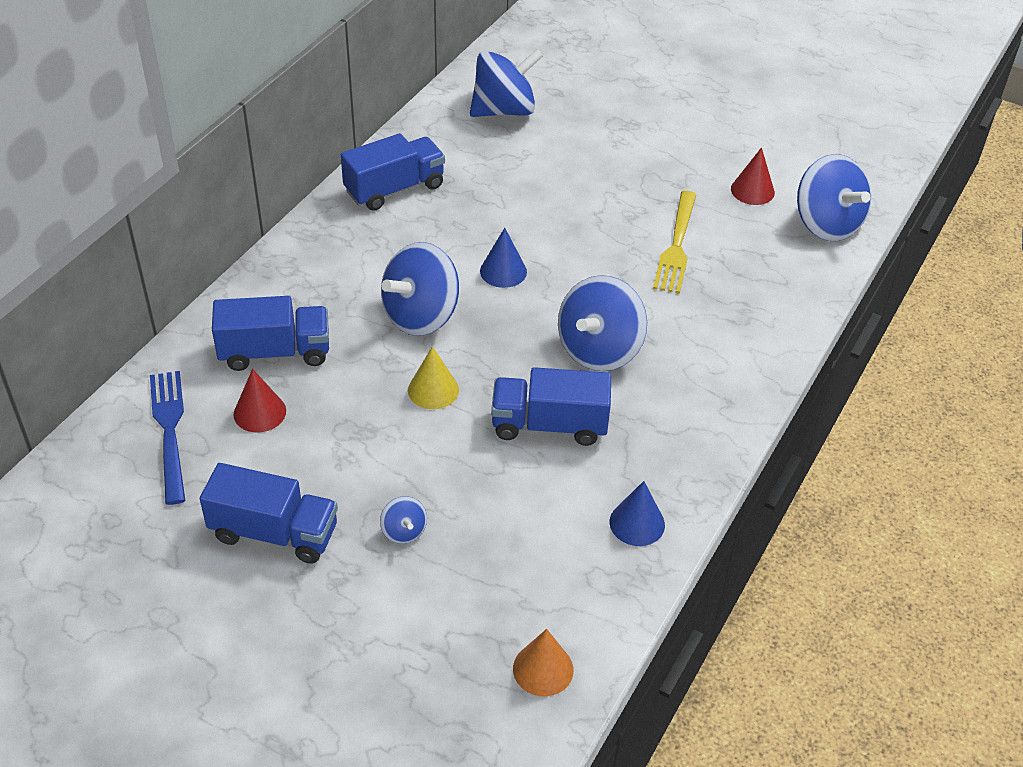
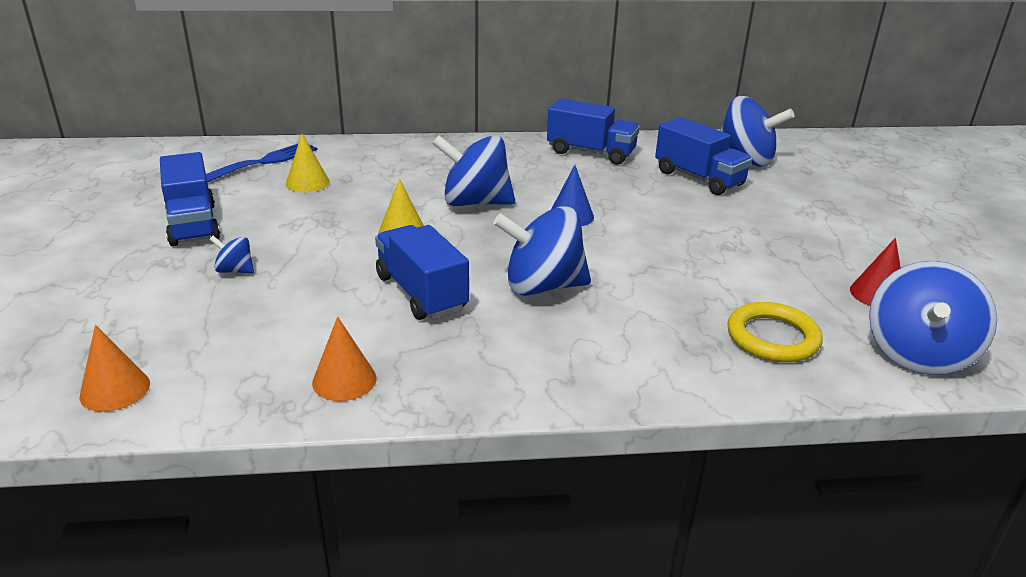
camera: 55 degrees right, 15 degrees down
blue truck [212,296,329,371] -> blue truck moved to [655,117,752,195]
red cone [234,369,286,433] -> yellow cone [286,134,330,192]
blue spinning top [380,496,427,544] -> blue spinning top turned 75 degrees clockwise [209,236,254,273]
blue cone [610,481,665,546] -> orange cone [312,317,377,401]
yellow fork [653,191,697,294] -> none
none -> yellow ring [728,302,823,362]

